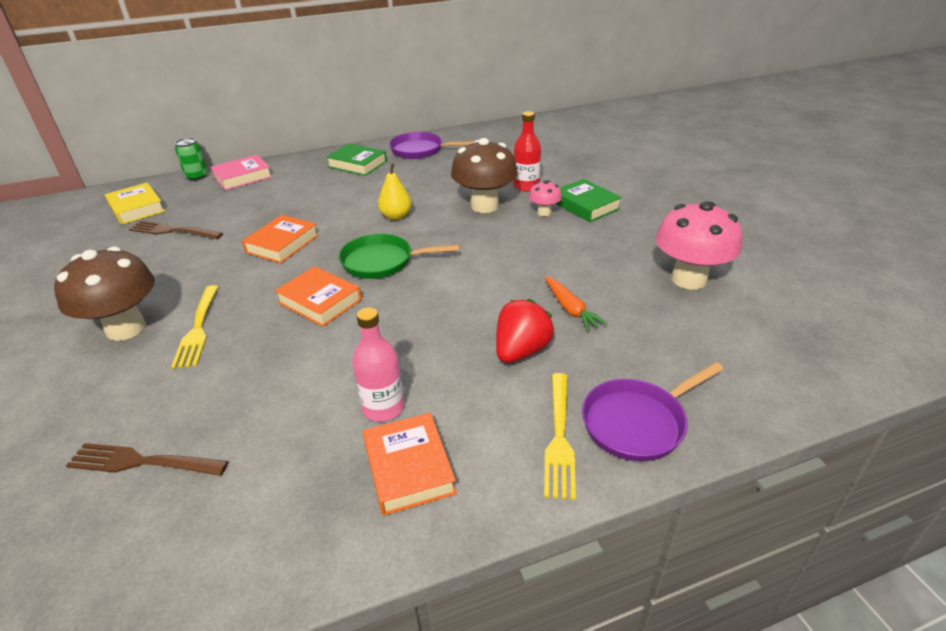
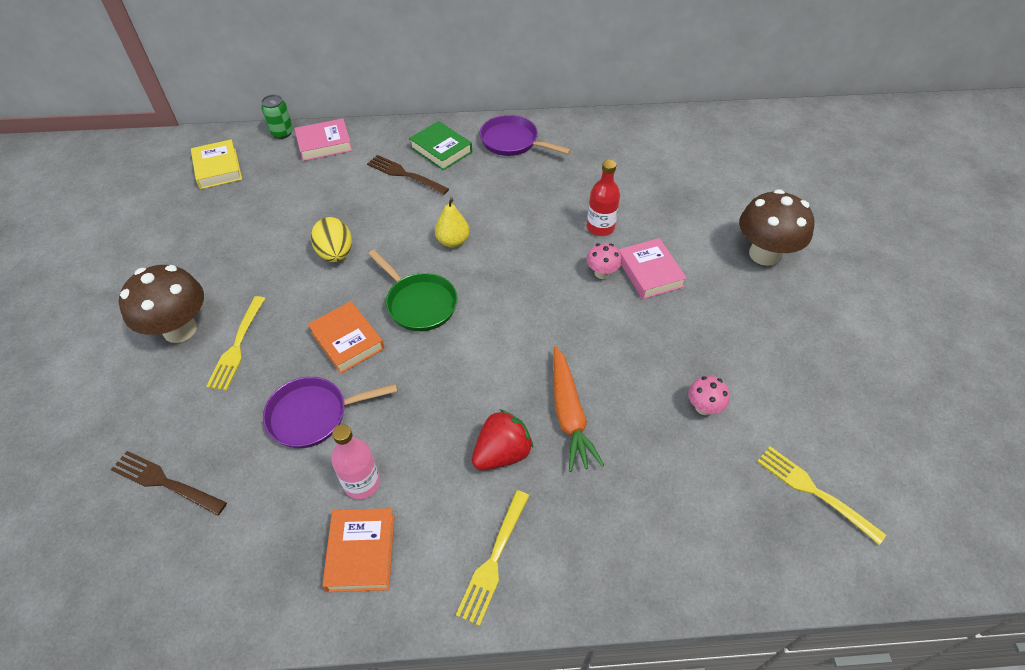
camera: 15 degrees right, 15 degrees up
brown fork [129,221,223,239] -> brown fork moved to [367,155,449,195]
orange book [242,215,319,263] -> yellow egg [311,217,352,262]
green pan [338,234,460,279] -> green pan turned 150 degrees counterclockwise [368,250,458,331]
brown mushroom [451,138,518,213] -> brown mushroom moved to [739,189,814,266]
orange carrot [545,276,608,331] -> orange carrot [553,346,604,472], size x1.53
green book [556,179,622,222] -> pink book [619,238,687,299]
purple pan [582,362,724,461] -> purple pan moved to [263,377,398,448]
pink mushroom [656,201,742,290] -> pink mushroom [688,376,730,415], size x0.49
none -> yellow fork [757,447,886,545]

